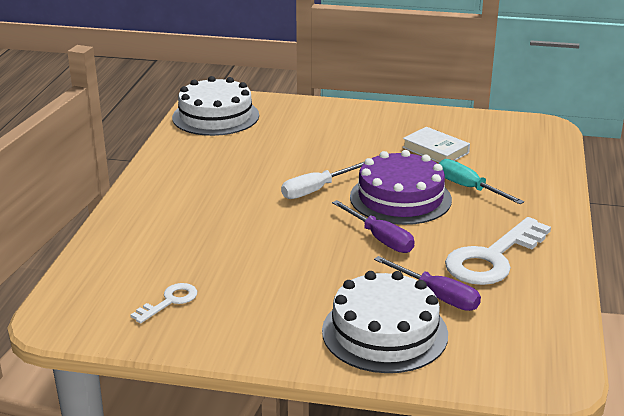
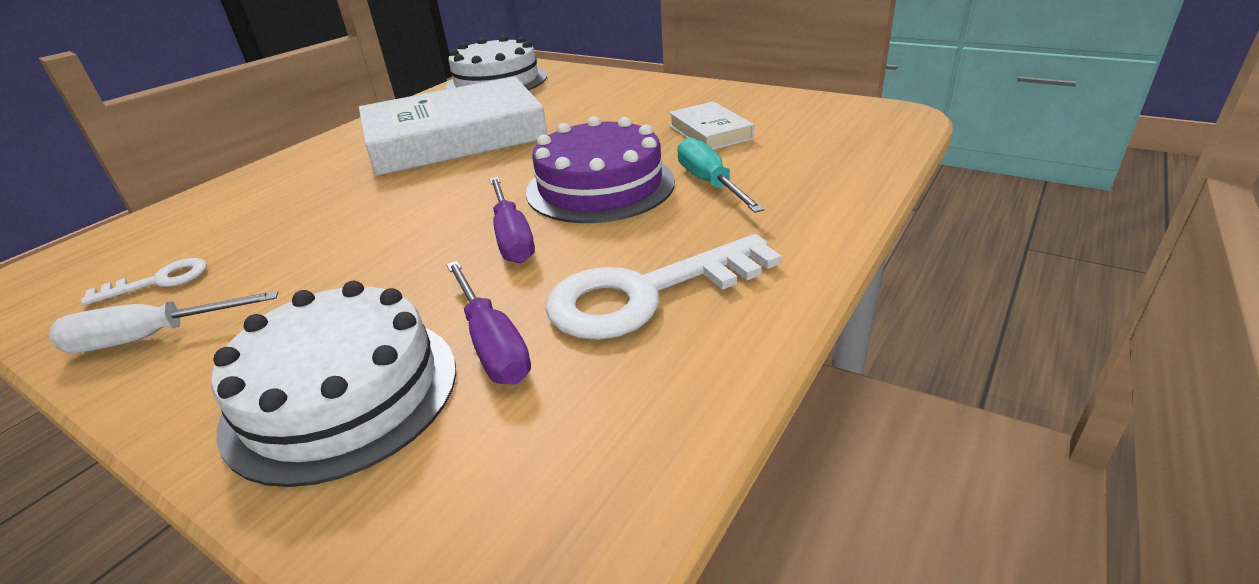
camera: 25 degrees right, 5 degrees up
white screwdriver [281,162,364,199] -> white screwdriver moved to [49,291,278,353]
none -> white book [359,76,548,176]

